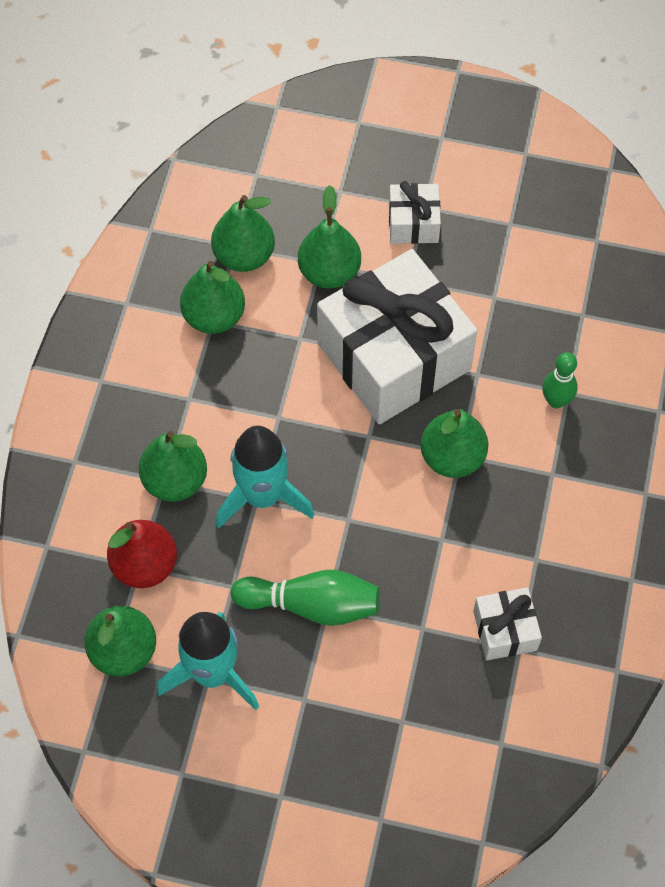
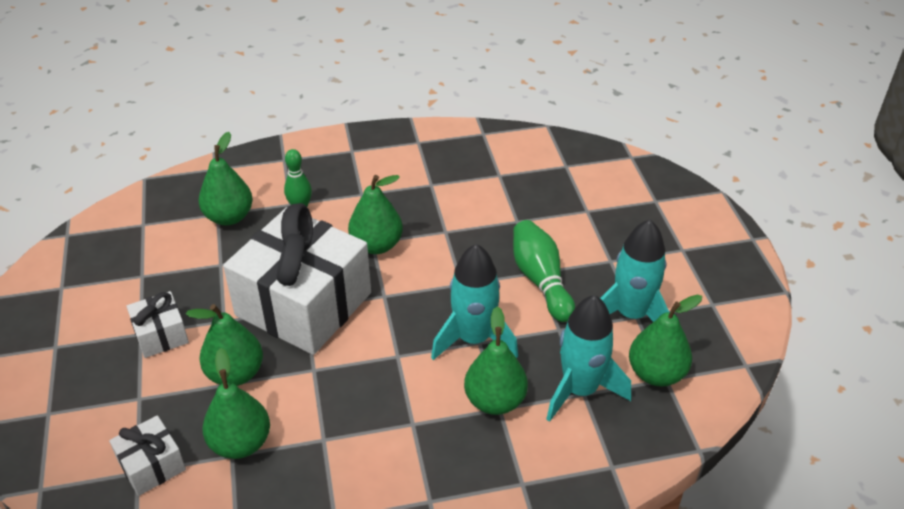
camera: 115 degrees left, 20 degrees down
red pear [107,520,177,588] -> turquoise rocket [546,295,631,422]
green pear [180,261,245,334] -> green pear moved to [199,132,253,225]
white gift [473,587,542,660] -> white gift moved to [109,415,186,496]

